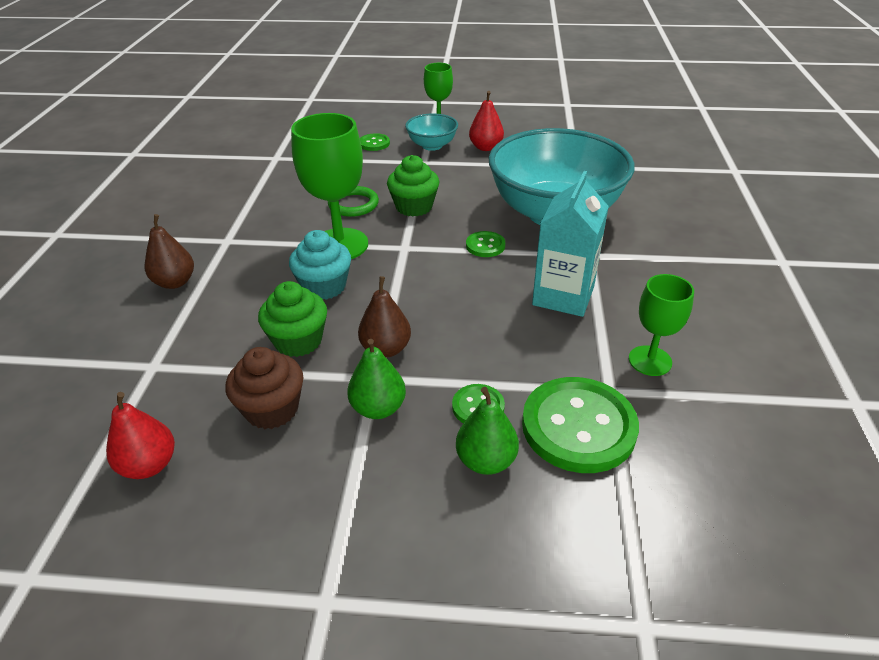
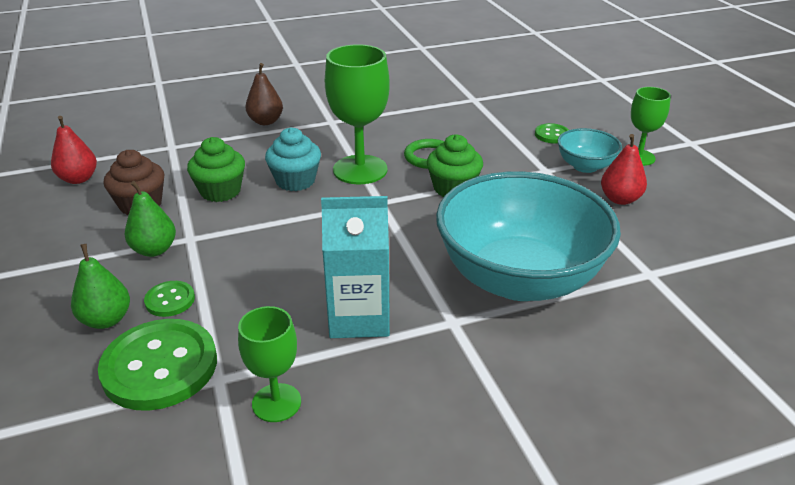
camera: 65 degrees right, 5 degrees down
brown pear [358,276,411,358] -> none
green button [466,231,505,257] -> none

